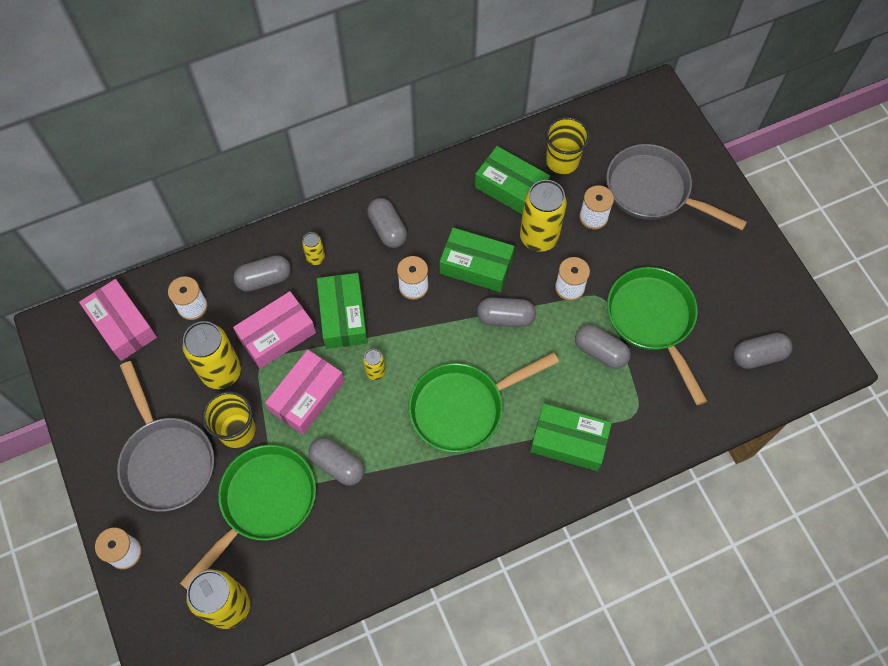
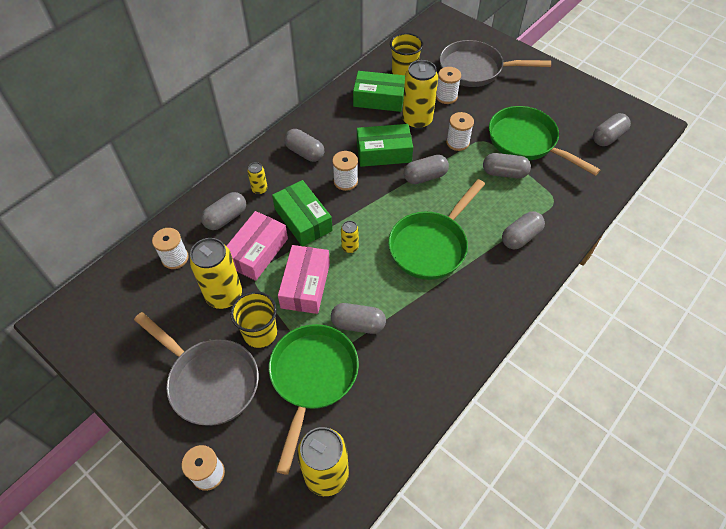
camera: 25 degrees left, 10 degrees down
pink box [79,279,157,361] -> none
green box [530,404,612,471] -> grey capsule [502,211,545,249]

